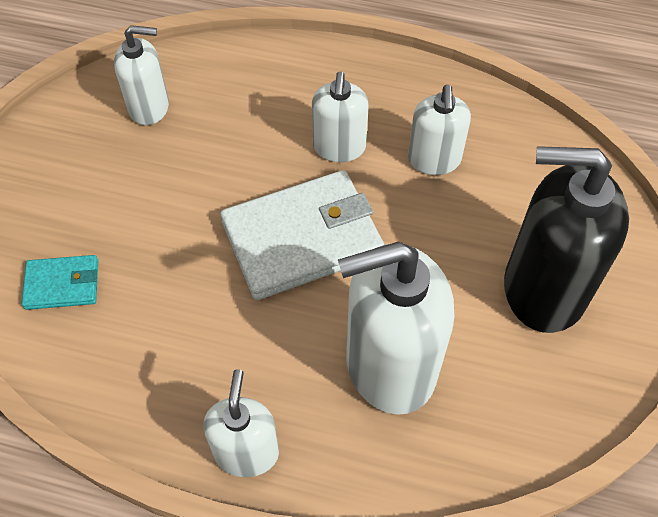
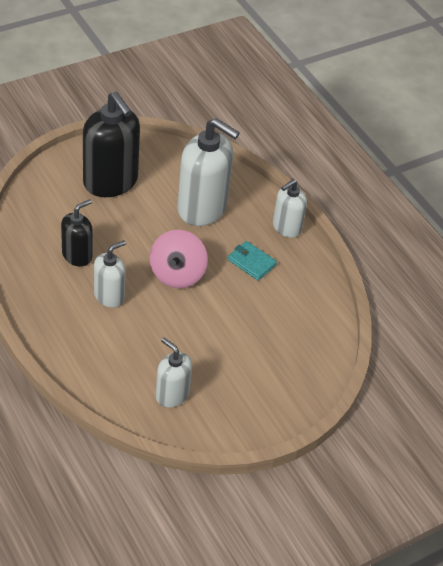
camera: 140 degrees left, 10 degrees down
turquoise wallet [21,255,98,310] -> turquoise wallet moved to [228,241,277,281]
white wallet [220,170,384,300] -> pink spinning top [149,230,208,288]
white soap dispenser [408,85,471,175] -> black soap dispenser [61,199,92,266]

